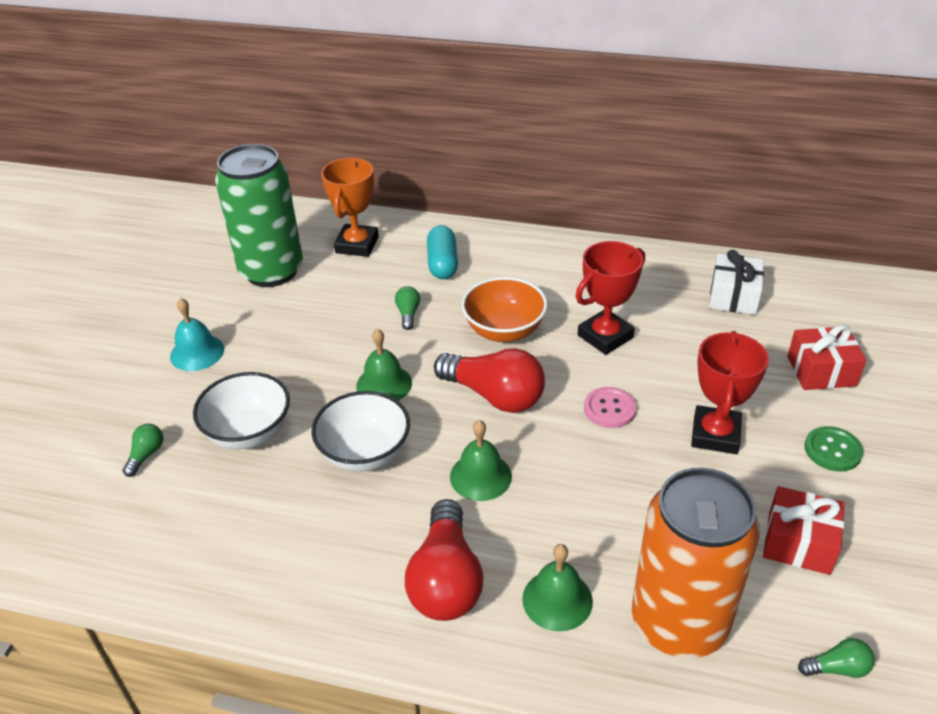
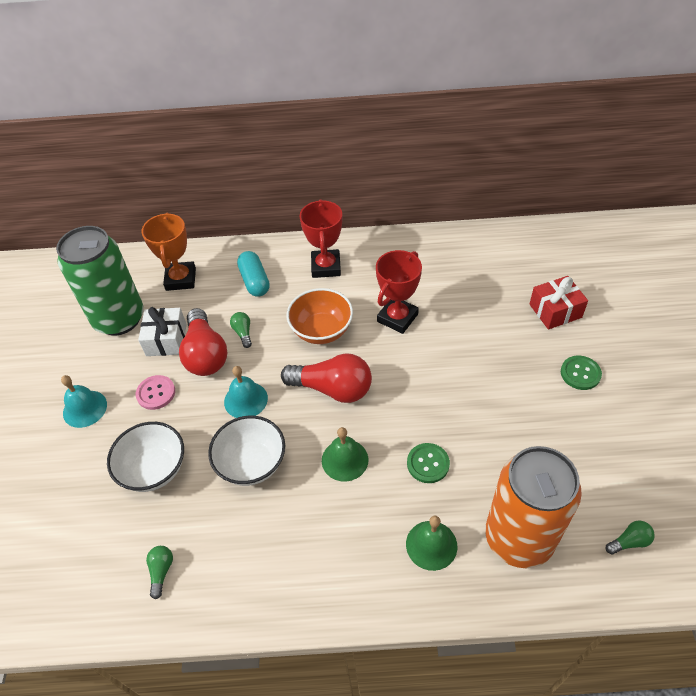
camera: 15 degrees left, 10 degrees up
green light bulb [123,424,164,477] -> green light bulb moved to [146,546,173,599]
green bell [356,329,412,401] -> turquoise bell [224,366,268,418]
red light bulb [405,499,483,621] -> red light bulb moved to [179,308,227,376]
pink button [584,387,636,428] -> pink button moved to [136,375,175,410]
red trophy [691,331,769,454] -> red trophy moved to [299,199,342,278]
white gift [709,250,764,315] -> white gift moved to [138,307,187,356]
red gift [763,486,845,575] -> none
none -> green button [407,443,450,483]

